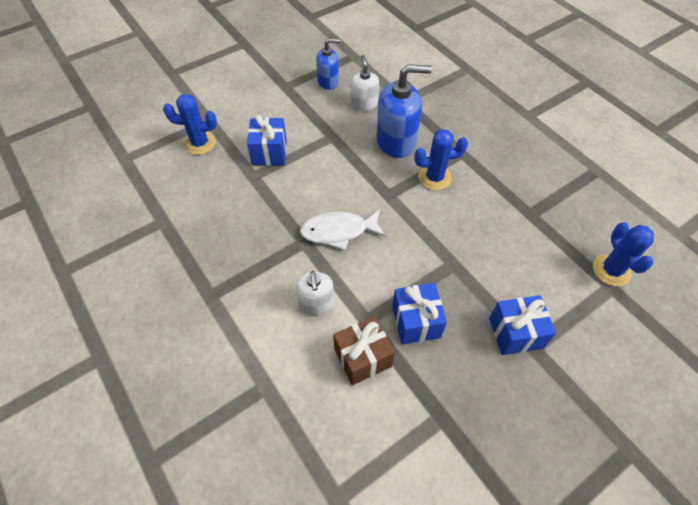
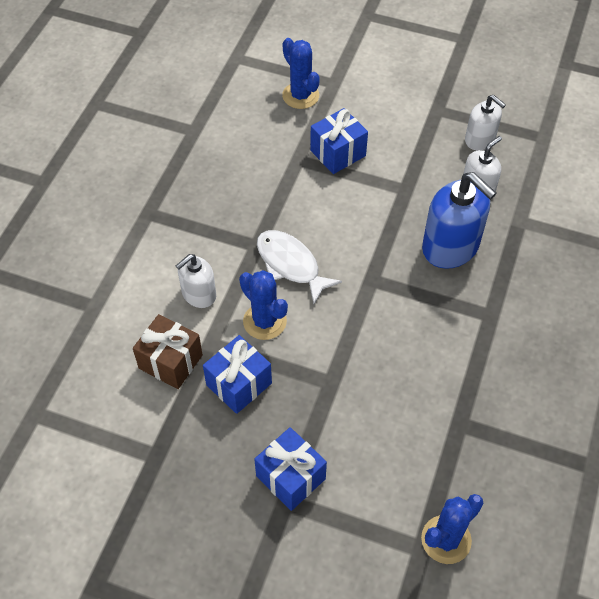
camera: 55 degrees right, 0 degrees up
blue soap dispenser [316,38,341,90] -> white soap dispenser [465,95,506,151]
blue cactus [414,129,468,190] -> blue cactus moved to [239,270,288,340]

